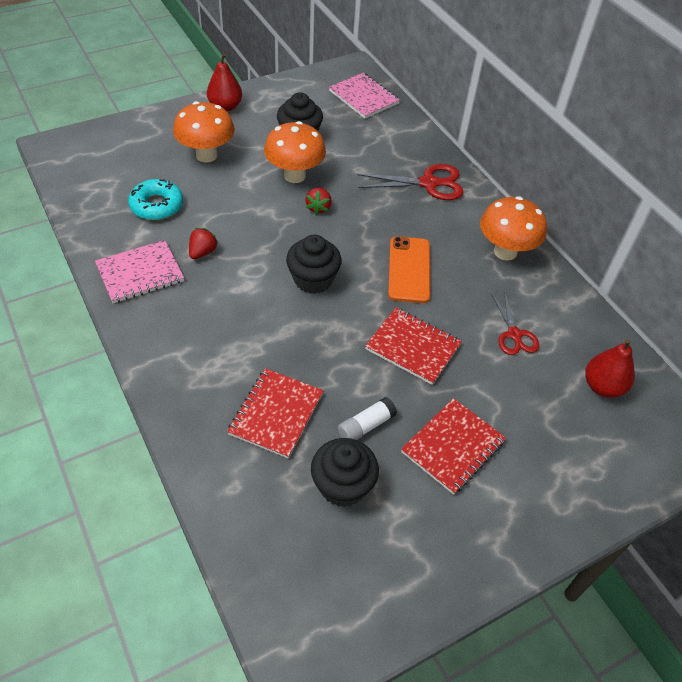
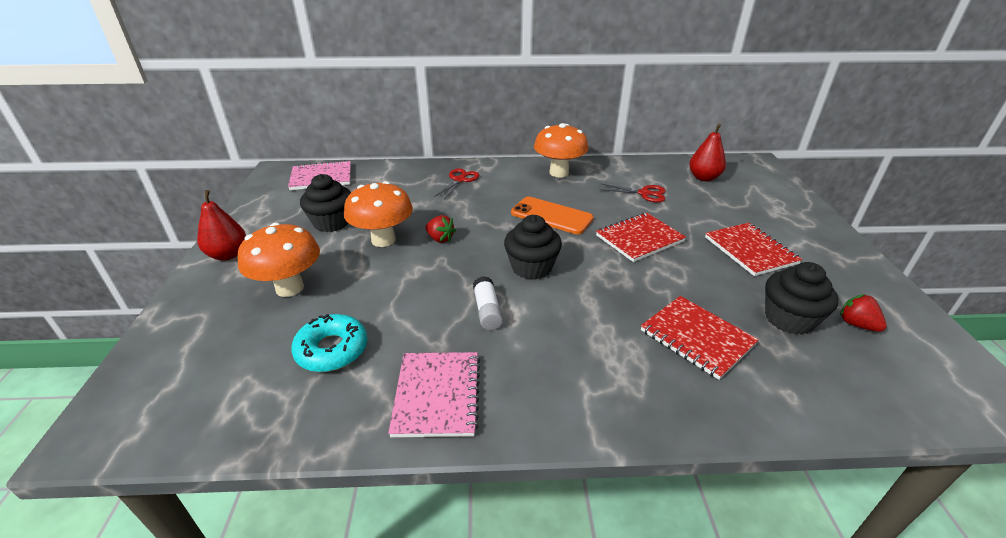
camera: 60 degrees left, 15 degrees down
red strawberry [189,228,218,259] -> red strawberry moved to [840,294,887,332]
white glue stick [337,397,397,440] -> white glue stick moved to [473,276,503,330]
red scissors [357,164,463,200] -> red scissors [434,169,479,200], size x0.66

